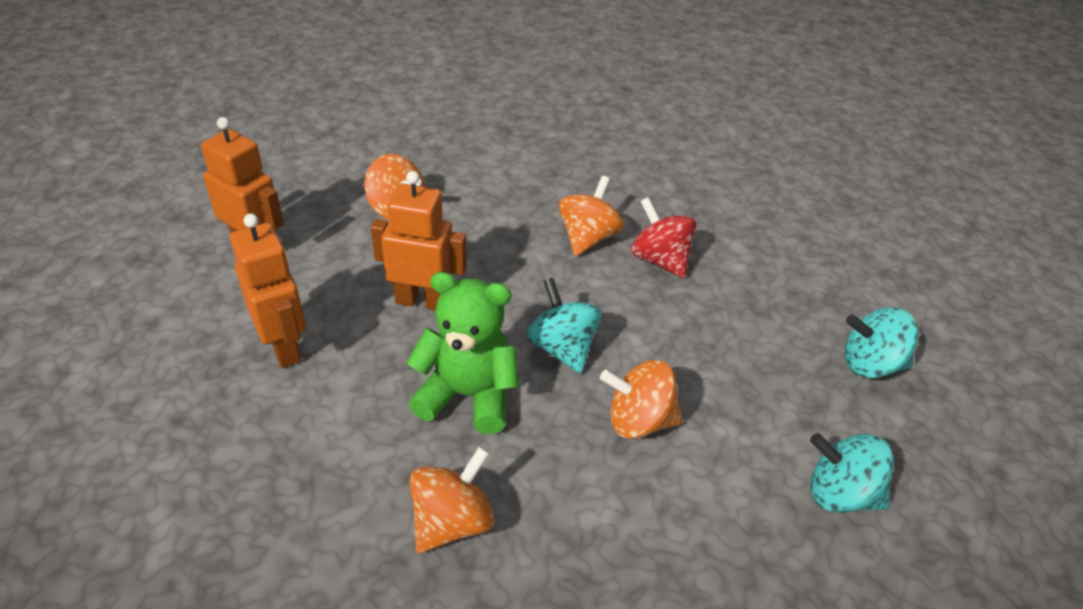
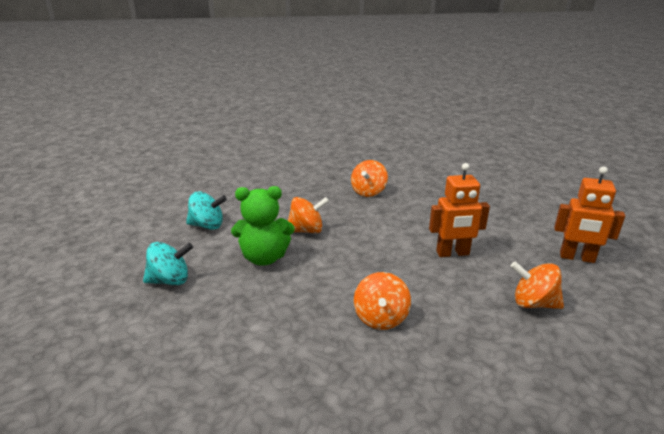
camera: 165 degrees right, 15 degrees down
orange robot [230,214,306,368] -> none
green teddy bear [407,272,519,434] -> green teddy bear moved to [231,186,294,266]
turquoise spinning top [526,278,602,373] -> none
red spinning top [631,197,696,278] -> none

